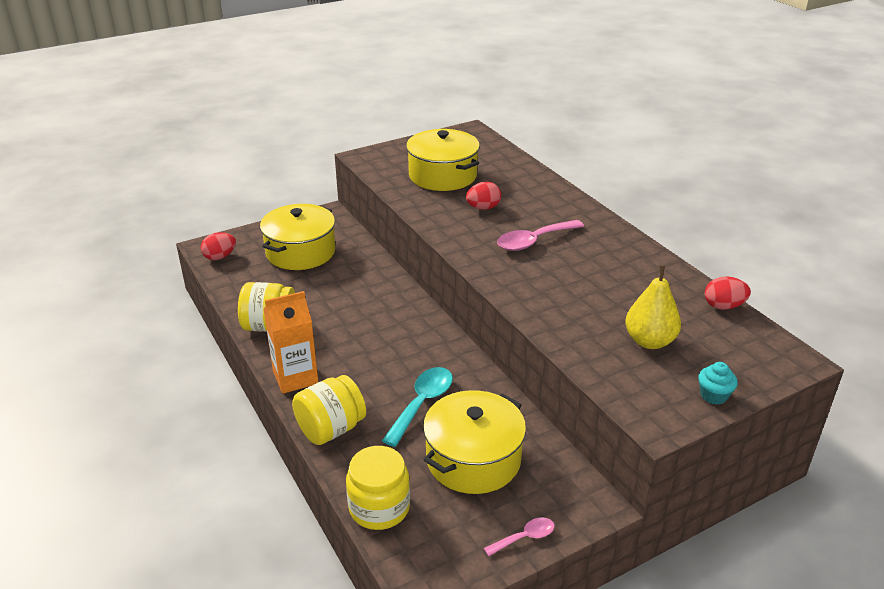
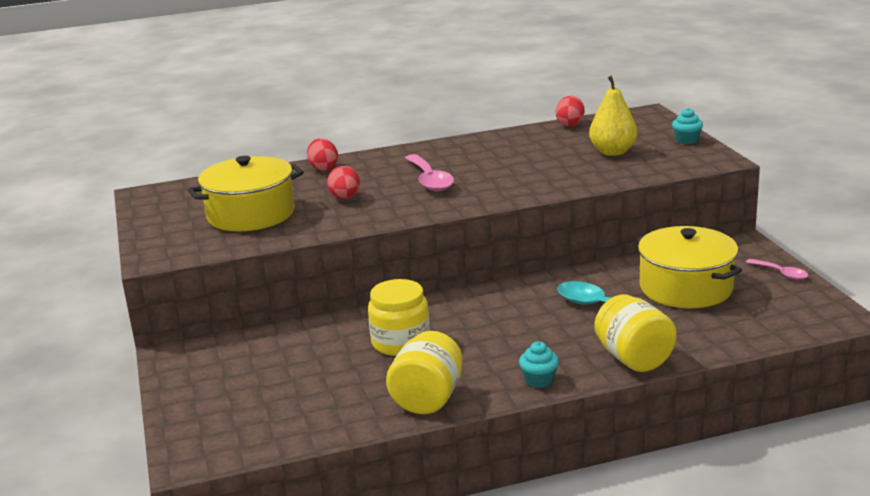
camera: 75 degrees left, 10 degrees down
red egg [201,232,236,260] -> red egg moved to [307,138,338,171]
yellow pot [260,204,336,270] -> none
orange carton [263,291,318,394] -> turquoise cupcake [519,341,559,388]
yellow jar [346,446,410,530] -> yellow jar moved to [368,279,430,356]
pink spoon [484,517,555,556] -> pink spoon turned 150 degrees clockwise [746,259,808,280]

